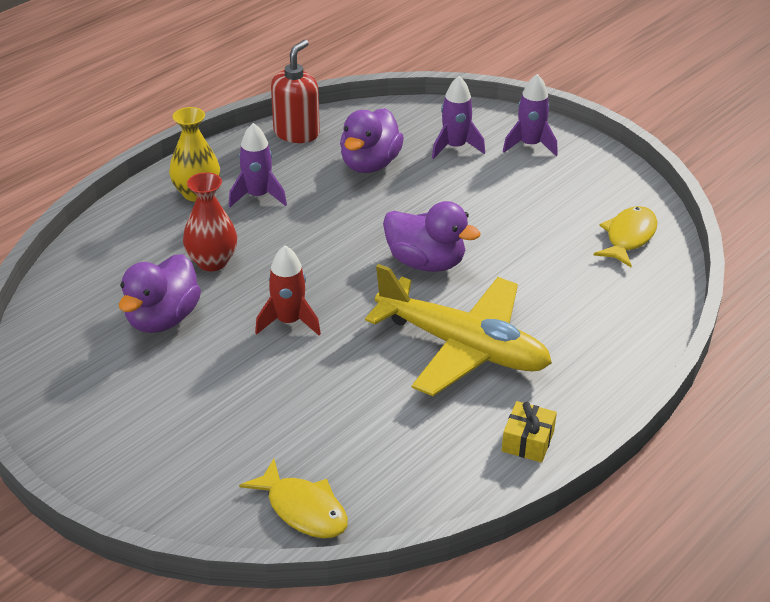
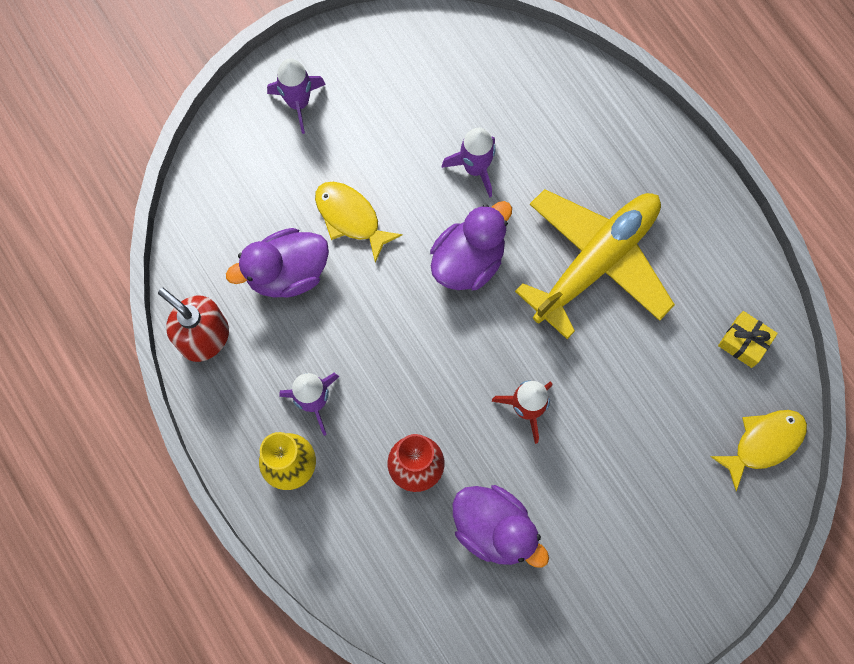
camera: 75 degrees left, 35 degrees up
purple duck [340,108,404,173] -> purple duck turned 120 degrees clockwise [226,228,329,298]
purple rocket [432,76,485,159] -> purple rocket moved to [442,128,496,198]
yellow gift [502,401,557,463] -> yellow gift moved to [718,311,778,368]
yellow fish [594,206,657,267] -> yellow fish moved to [315,182,403,262]

